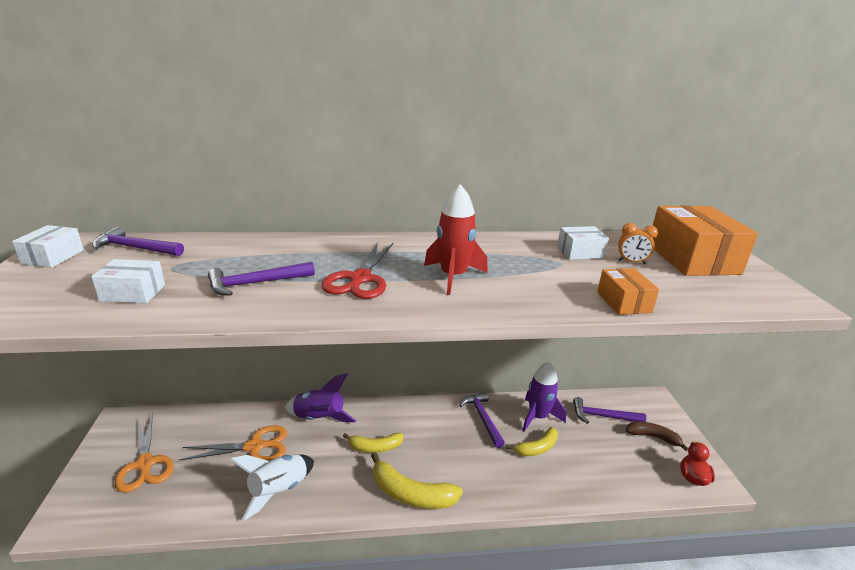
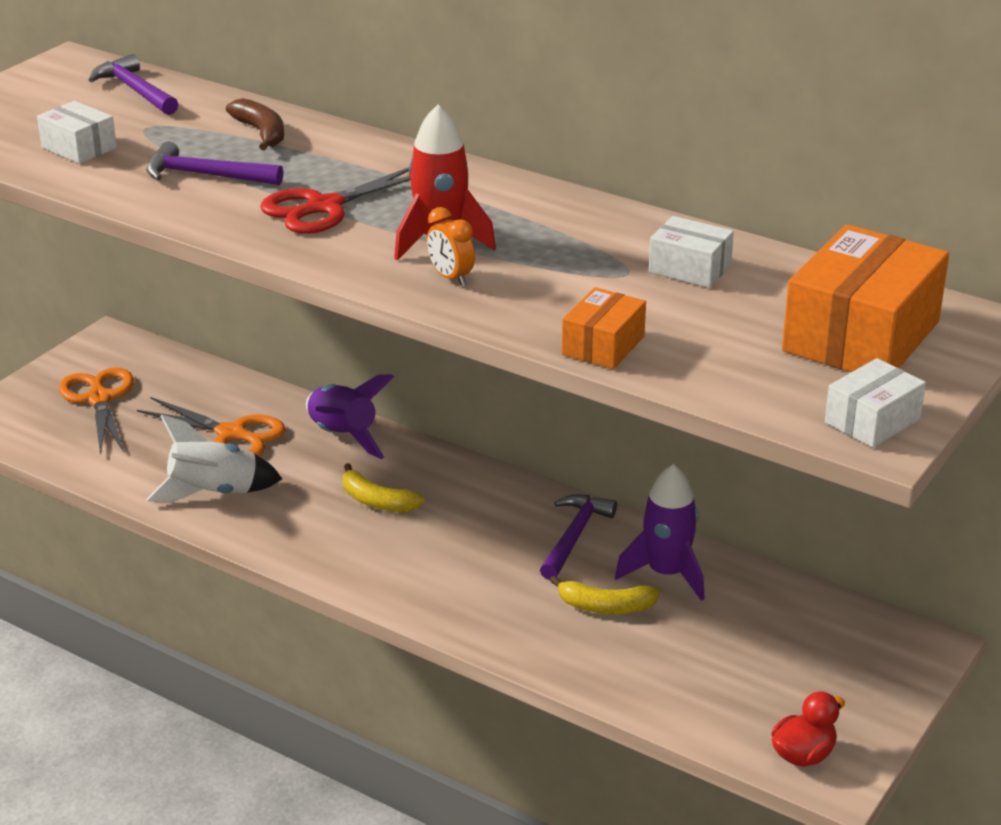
camera: 40 degrees right, 5 degrees up
white box [12,225,84,268] -> white box moved to [825,358,926,448]
orange scissors [115,413,174,492] -> orange scissors turned 150 degrees clockwise [59,367,134,456]
yellow banana [371,452,463,509] -> none
purple hammer [573,397,646,424] -> none
orange clock [618,223,658,264] -> orange clock moved to [426,207,475,286]
brown banana [626,422,688,451] -> brown banana moved to [226,98,284,150]

